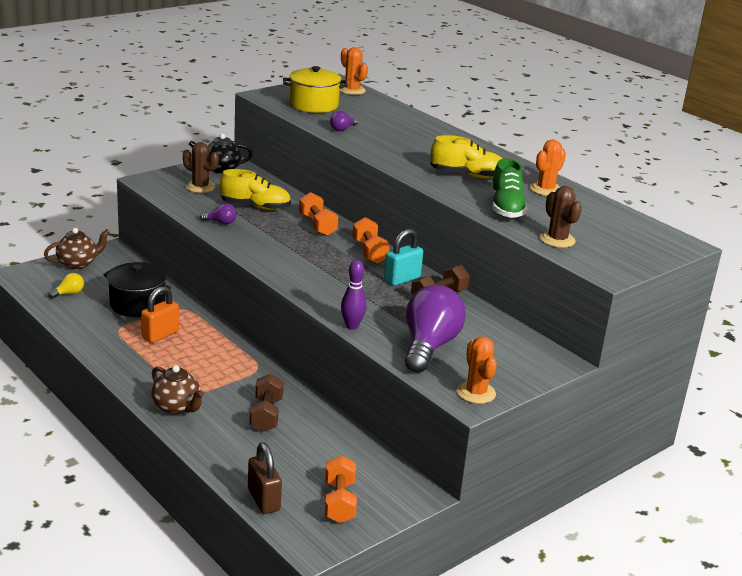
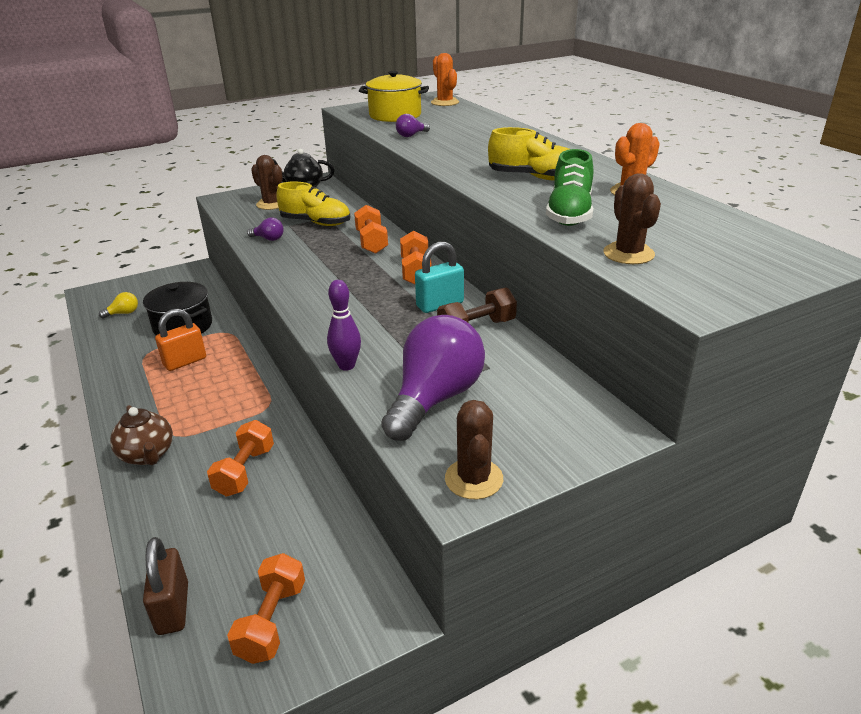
camera: 15 degrees right, 5 degrees up
brown teapot [44,228,110,269] -> none
brown dumbbell [249,374,284,432] -> orange dumbbell [207,420,274,497]
orange cactus [457,337,497,404] -> brown cactus [445,400,503,499]

